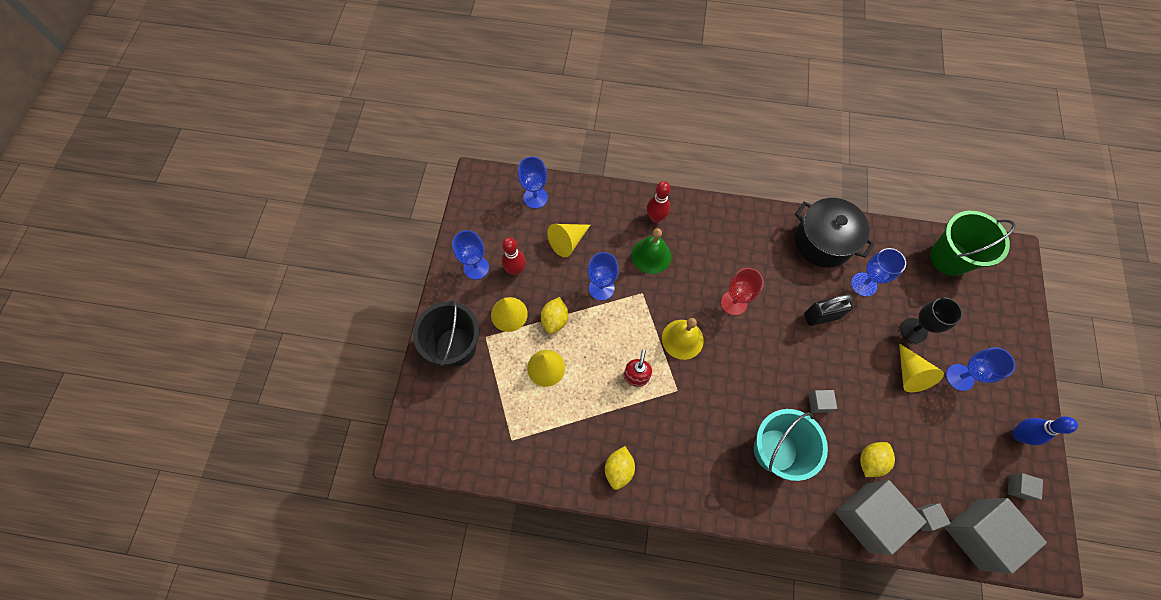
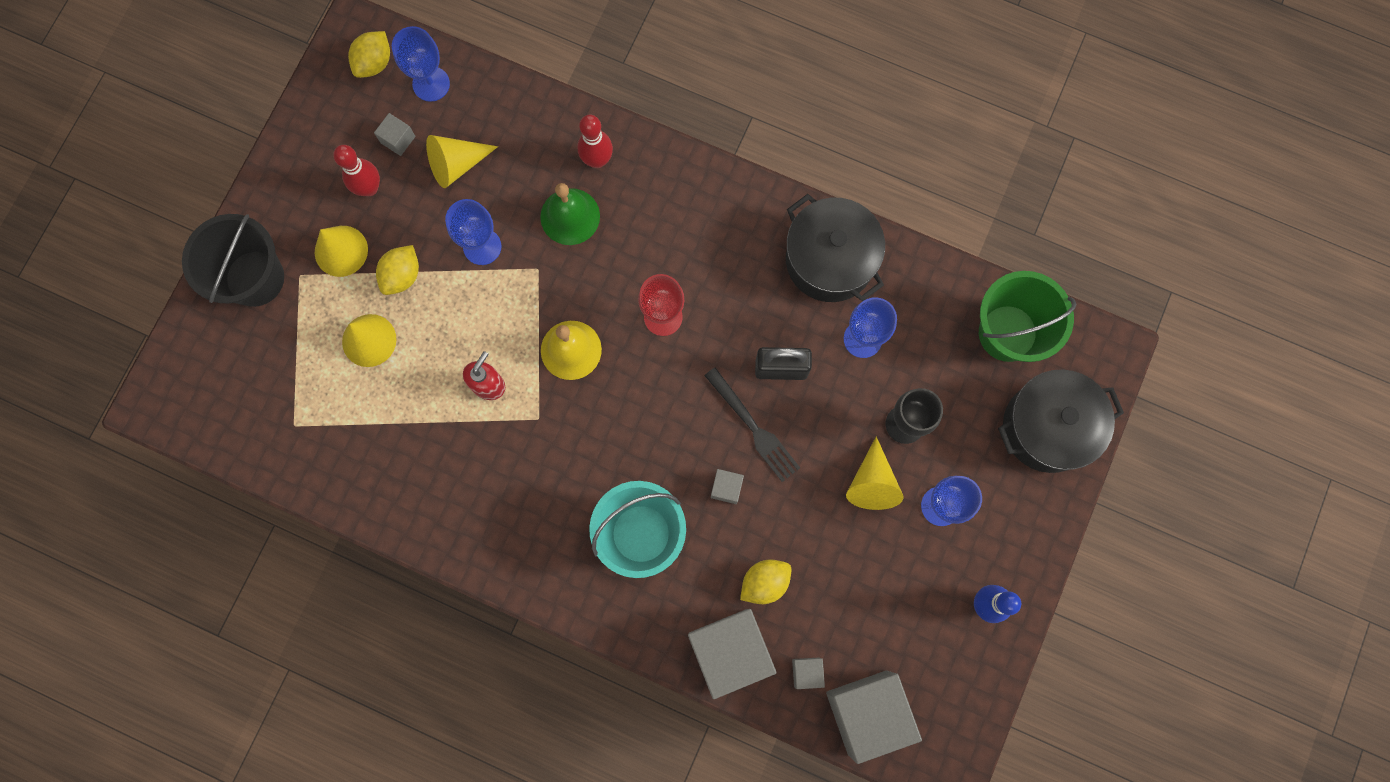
camera: 15 degrees right, 10 degrees up
blue goblet [452,230,489,280] -> none
yellow lemon [605,446,635,490] -> yellow lemon moved to [348,31,390,78]
grey cube [1008,473,1043,501] -> grey cube moved to [374,113,416,156]
none -> black fork [704,367,800,482]
none -> black pot [998,370,1124,473]

